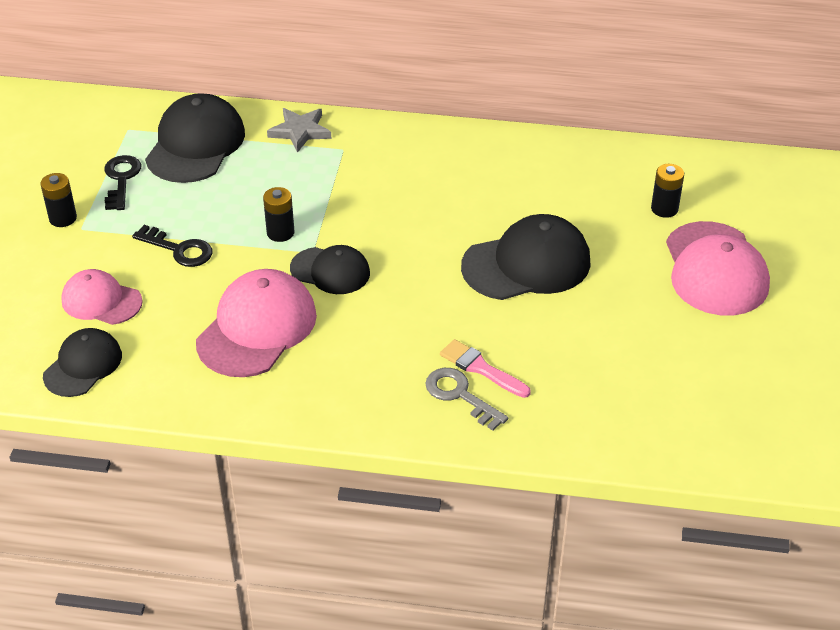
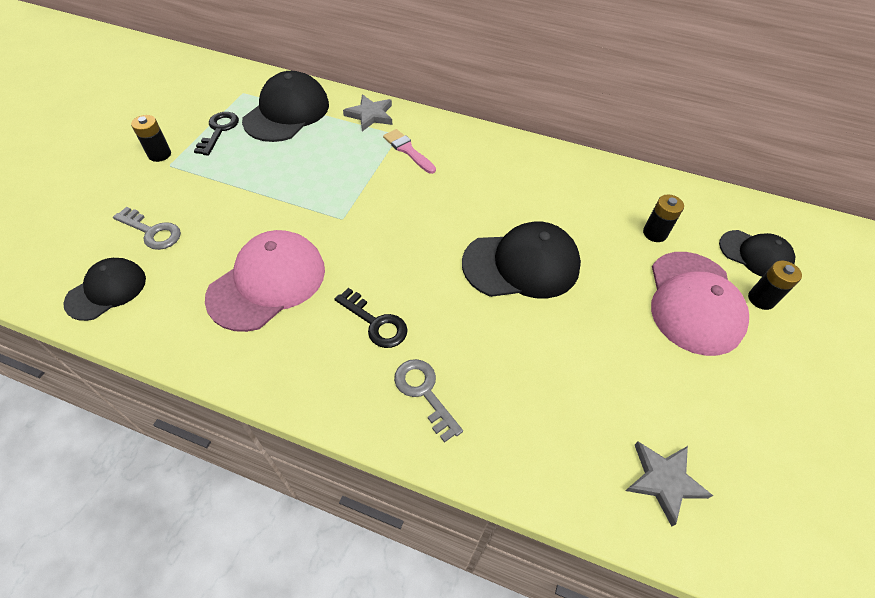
camera: 10 degrees right, 10 degrees up
pink cap [61,269,143,325] -> grey key [113,207,181,250]
black key [132,225,212,267] -> black key moved to [335,288,407,348]
black battery [263,187,294,242] -> black battery moved to [748,261,802,310]
black cap [290,245,370,294] -> black cap moved to [719,230,795,277]
pink brush [440,339,531,398] -> pink brush moved to [383,129,436,174]
none -> grey star [625,442,713,526]

